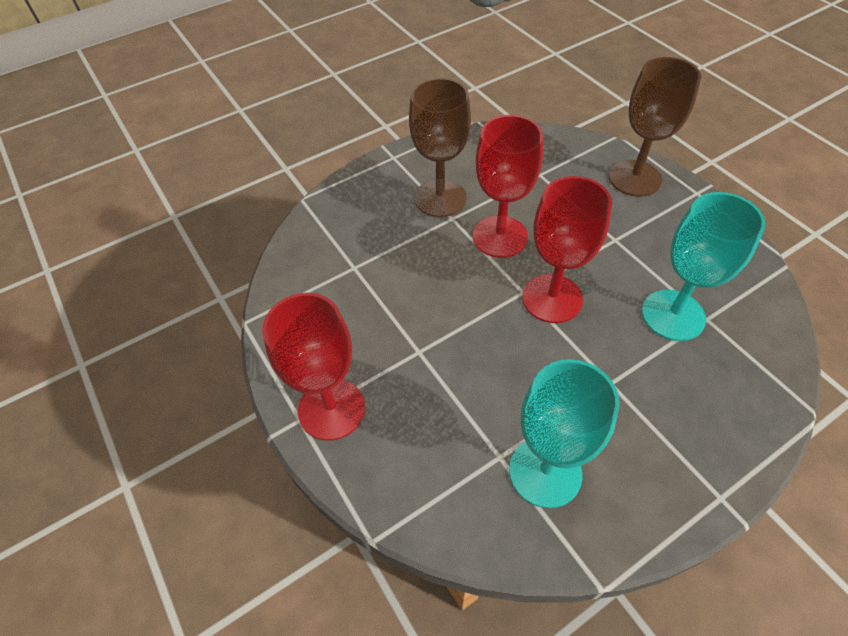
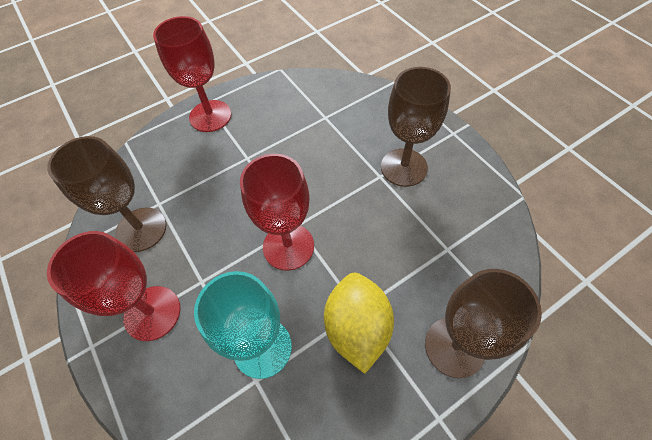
camera: 90 degrees right, 5 degrees up
red goblet [473,115,543,258] -> red goblet moved to [47,231,180,341]
turquoise goblet [509,359,620,508] -> brown goblet [47,136,166,252]
none -> yellow lemon [324,273,394,374]

